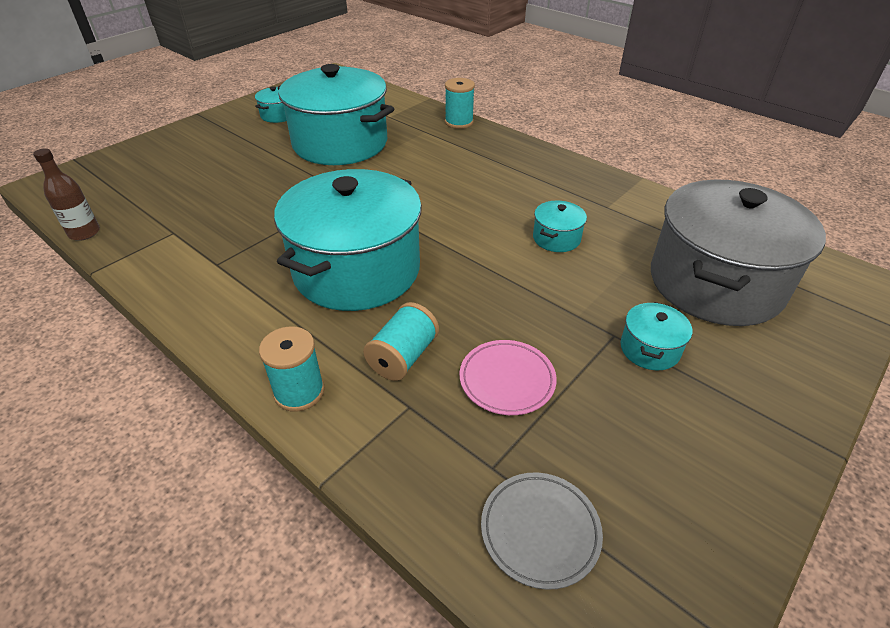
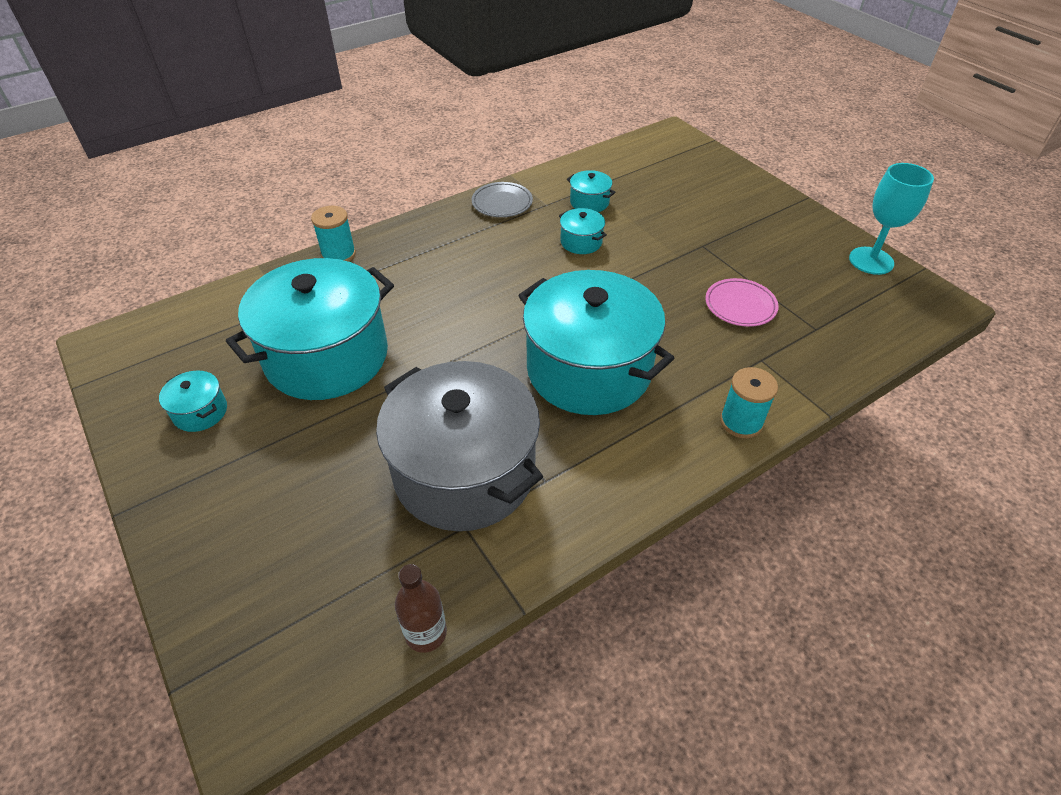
camera: 75 degrees left, 5 degrees up
turquoise spool [363,302,439,381] -> none
grey plate [481,472,603,590] -> grey plate moved to [472,182,533,217]
turquoise pot [621,302,692,371] -> turquoise pot moved to [567,170,616,212]
grey pot [651,179,826,326] -> grey pot moved to [376,361,543,531]
none -> turquoise goblet [849,163,934,275]

